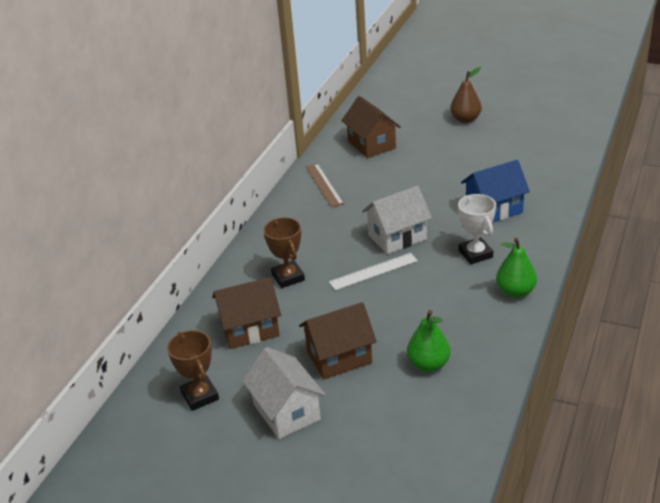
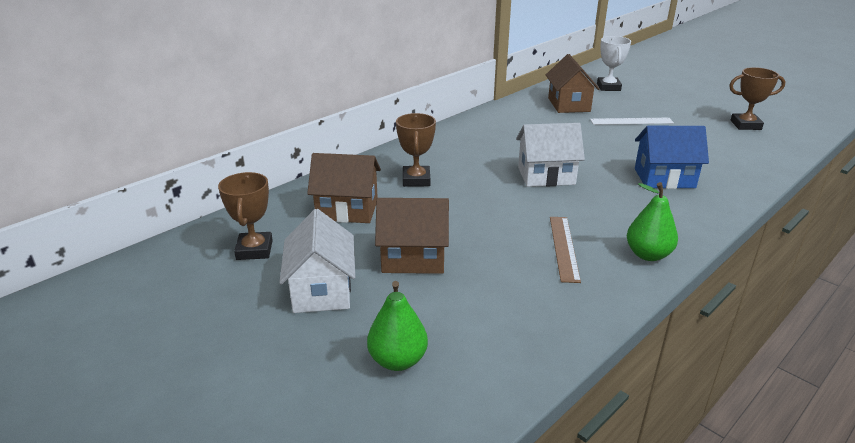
camera: 20 degrees right, 5 degrees down
brown ruler [306,163,344,208] -> brown ruler moved to [550,217,581,283]
white ruler [329,253,418,290] -> white ruler moved to [590,118,674,125]
green pear [407,310,450,372] -> green pear moved to [367,281,428,371]
brown pear [450,67,482,123] -> none
white trophy [458,194,496,264] -> white trophy moved to [597,36,631,91]
none -> brown trophy [729,67,786,130]

